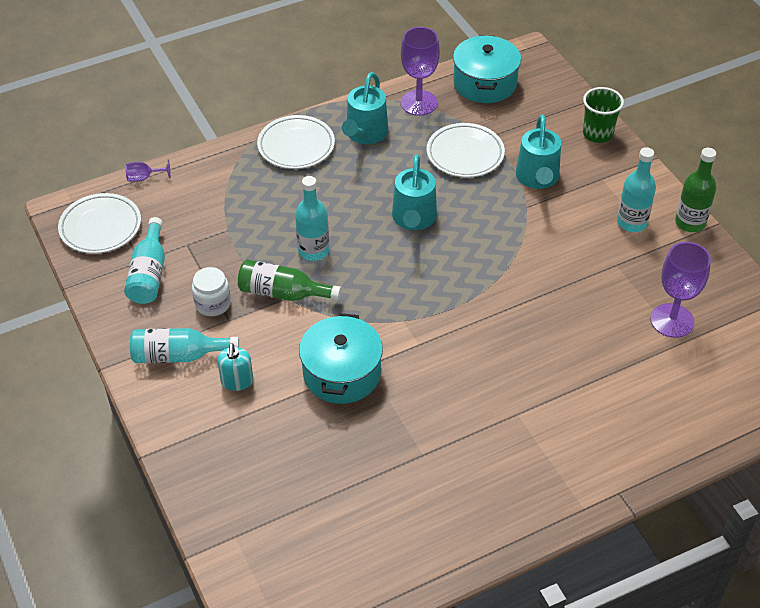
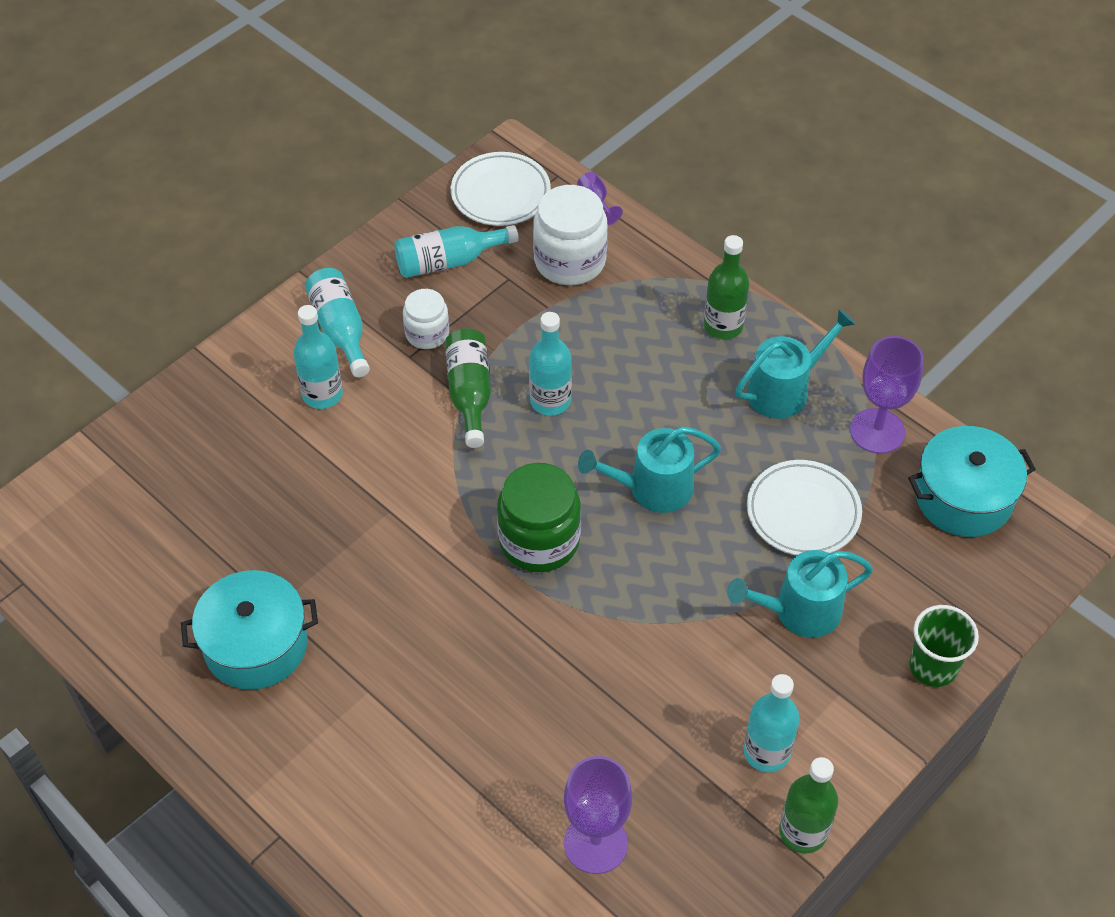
camera: 70 degrees right, 5 degrees up
turquoise soap dispenser [217,343,253,391] -> turquoise bottle [293,305,343,409]
white plate [257,115,335,169] -> green bottle [704,235,749,340]
turquoise pot [299,313,383,404] -> turquoise pot moved to [181,570,318,690]
turquoise watering can [342,72,388,144] -> turquoise watering can turned 150 degrees clockwise [735,309,856,419]
none -> green jar [497,463,581,572]
none -> white jar [533,185,608,285]

